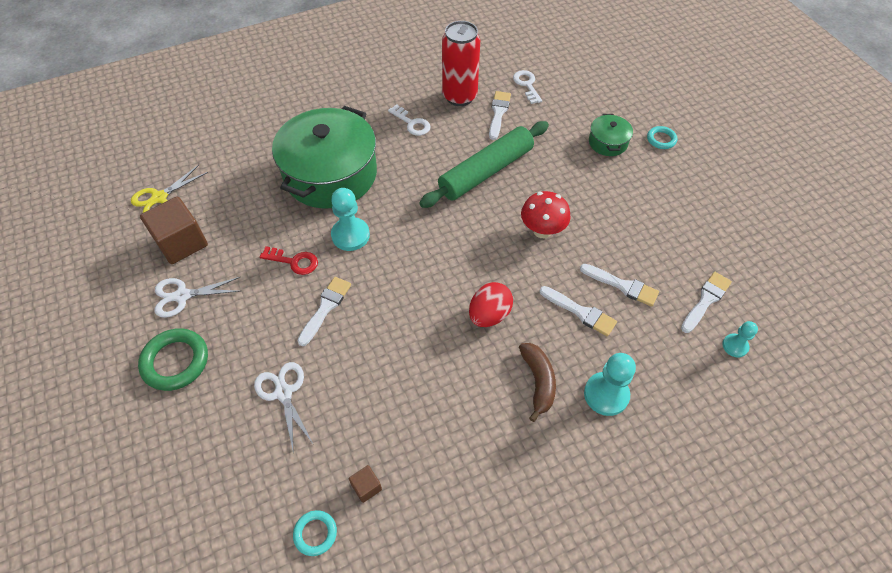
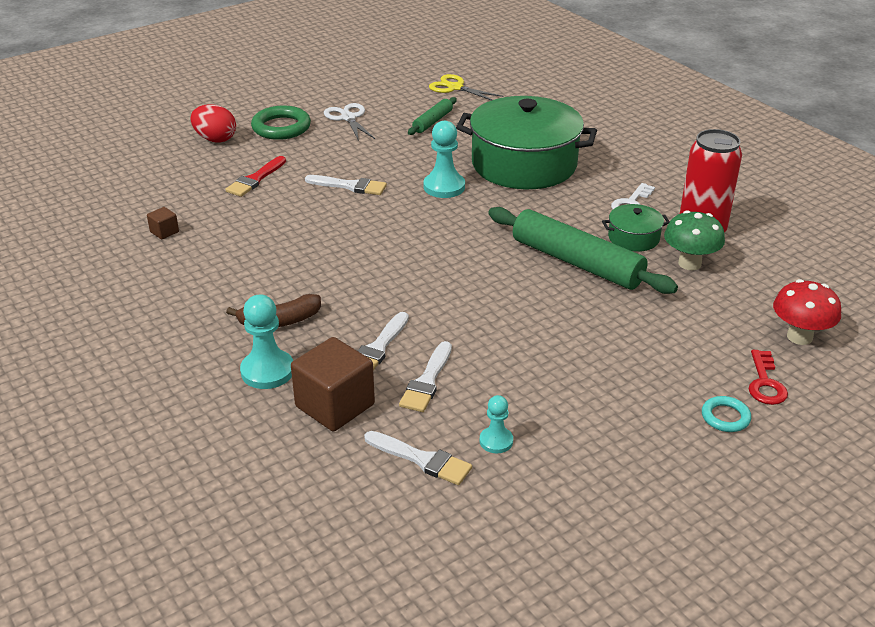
camera: 80 degrees right, 20 degrees down
brown cube [140,197,208,264] -> brown cube moved to [291,337,375,431]
white scissors [254,362,314,450] -> red brush [225,156,286,197]
red key [260,246,318,275] -> red key moved to [748,350,788,405]
turquoise ring [293,510,337,556] -> none
red egg [469,282,513,327] -> red egg moved to [190,104,236,143]
white brush [489,91,511,140] -> green mushroom [664,210,725,270]
white key [513,70,542,104] -> none
red mushroom [521,191,571,238] -> red mushroom moved to [773,279,841,345]
green pot [589,114,633,156] -> green pot moved to [602,204,670,252]
turquoise pawn [722,321,758,357] -> turquoise pawn moved to [480,395,513,453]
none -> green rolling pin [408,97,457,135]

